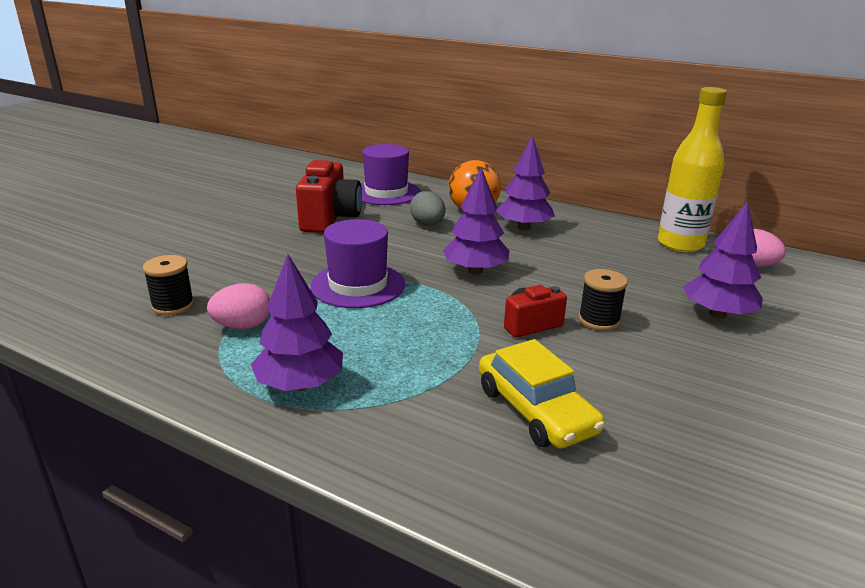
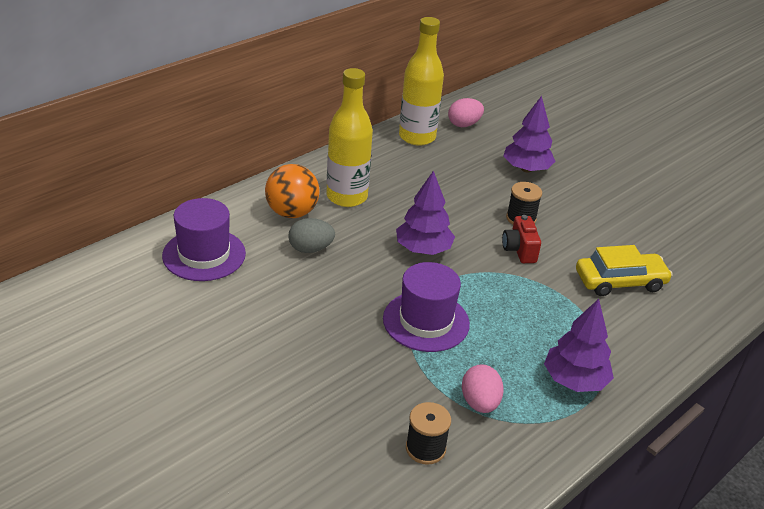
camera: 75 degrees left, 10 degrees up
red camera [296,160,362,233] -> none
purple tree [496,135,555,230] -> yellow bottle [326,68,373,207]

